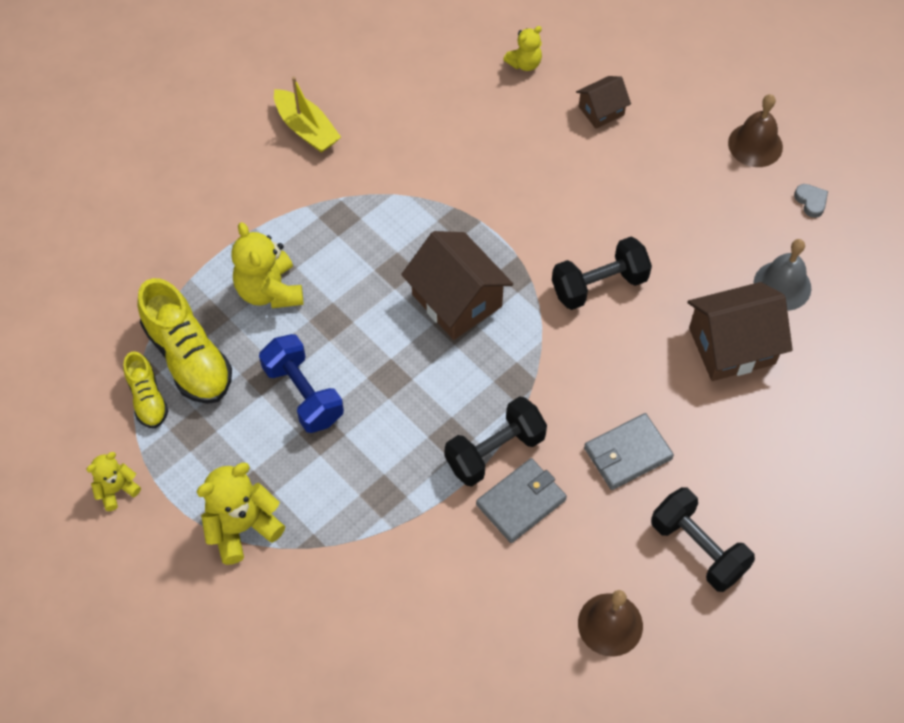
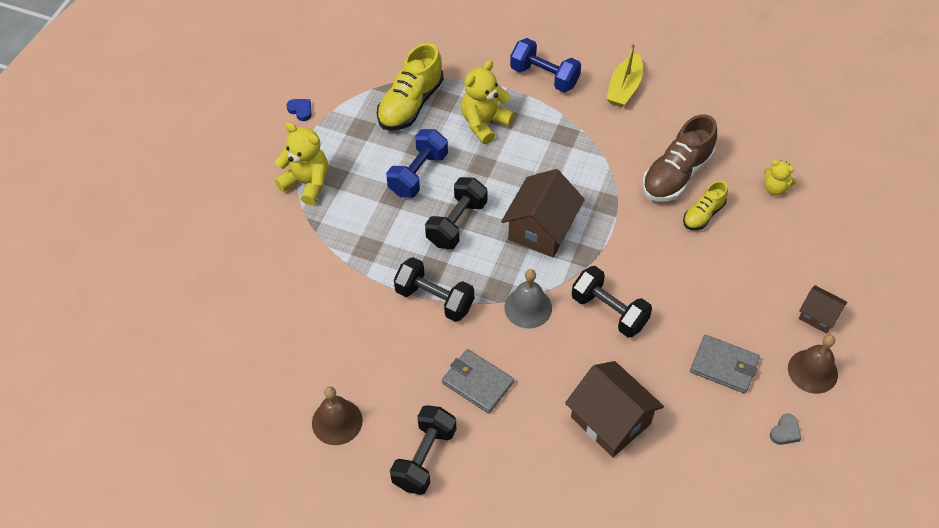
camera: 65 degrees right, 5 degrees down
yellow teddy bear [86,452,141,511] -> blue heart [286,99,312,121]
yellow shoe [123,351,168,428] -> yellow shoe moved to [683,181,728,230]
grey wallet [476,458,567,543] -> grey wallet moved to [690,335,760,394]
brown house [576,76,631,129] -> brown house moved to [799,285,847,334]
grey bell [753,239,811,311] -> grey bell moved to [504,269,552,328]
none -> black dumbbell [425,177,487,249]
none -> blue dumbbell [510,38,581,92]
none -> brown shoe [642,114,717,202]

